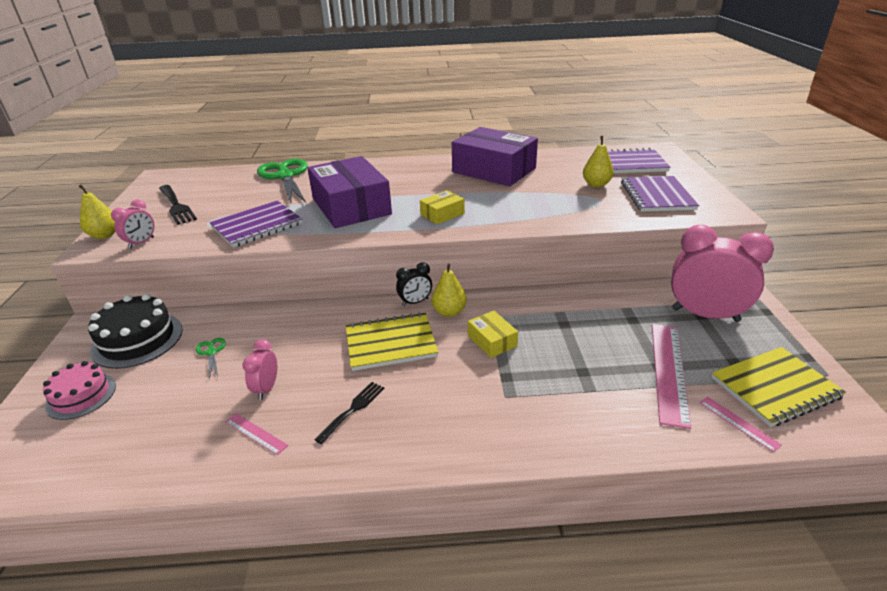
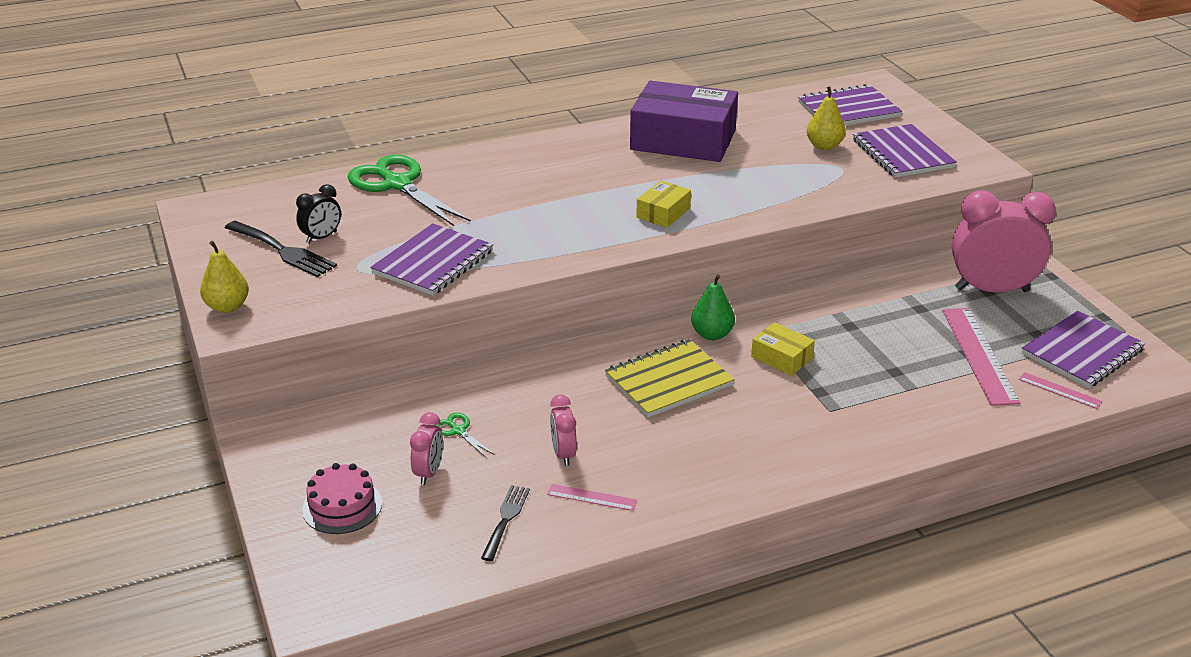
camera: 20 degrees left, 0 degrees up
black cake [88,294,183,369] -> none
pink clock [111,200,155,249] -> pink clock moved to [410,412,443,485]
purple box [307,156,392,228] -> none
black fork [314,382,384,444] -> black fork moved to [481,485,530,561]
black clock [396,262,432,306] -> black clock moved to [296,184,341,244]
yellow pear [432,263,467,317] -> green pear [691,274,735,340]
yellow notebook [711,347,846,427] -> purple notebook [1022,311,1145,388]

